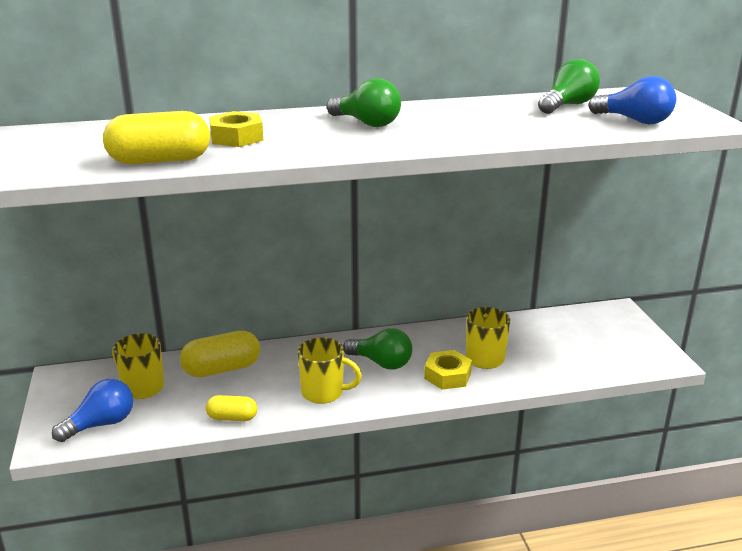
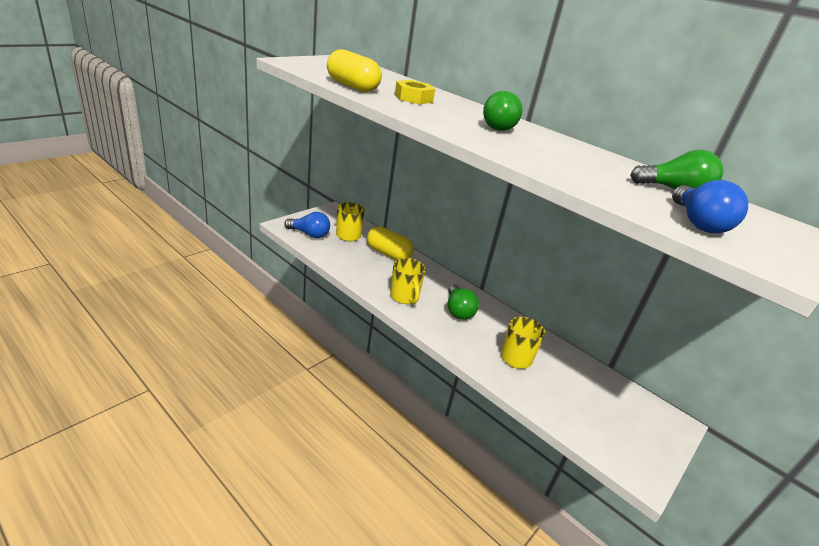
camera: 50 degrees right, 5 degrees up
yellow capsule [206,395,257,421] -> none
yellow nut [424,350,472,390] -> none

